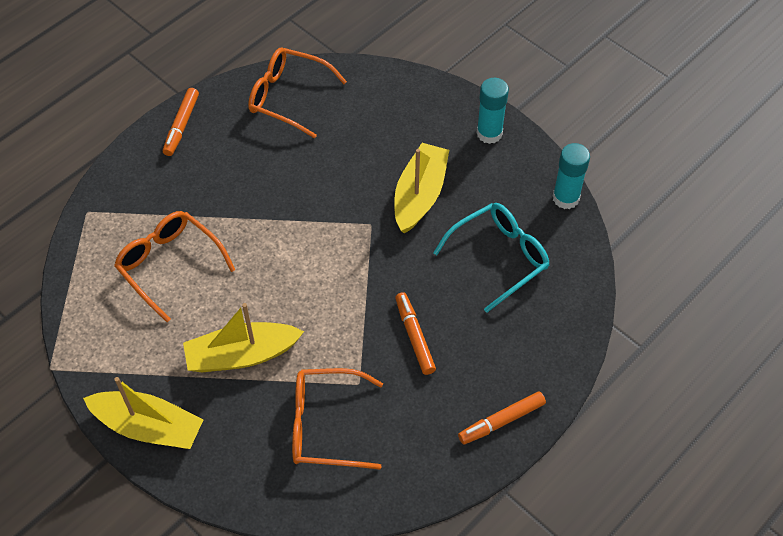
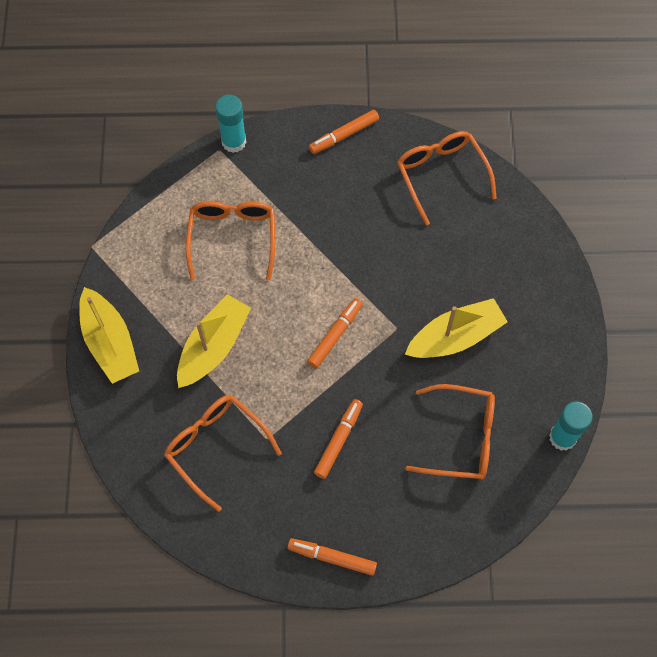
camera: 45 degrees right, 10 degrees up
yellow boat [183,303,304,372] -> yellow boat turned 90 degrees clockwise [177,294,251,388]
turquoise glasses [433,203,549,313] -> orange glasses [406,384,495,480]
turquoise glue stick [476,78,509,144] -> turquoise glue stick moved to [215,95,246,153]
none -> orange marker [307,298,363,368]

